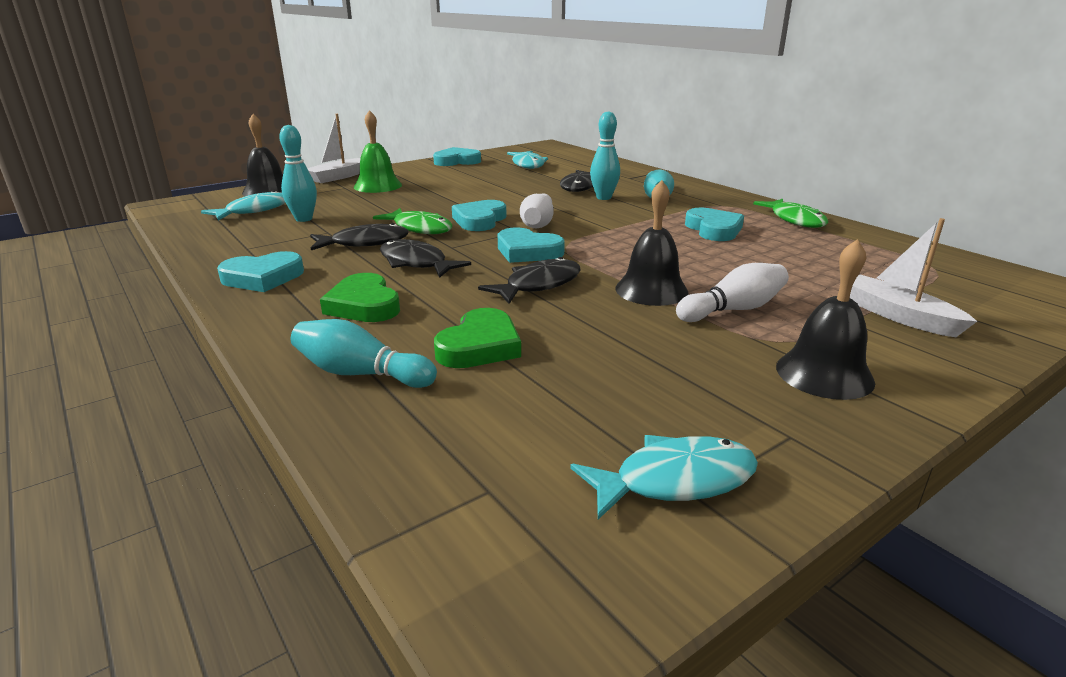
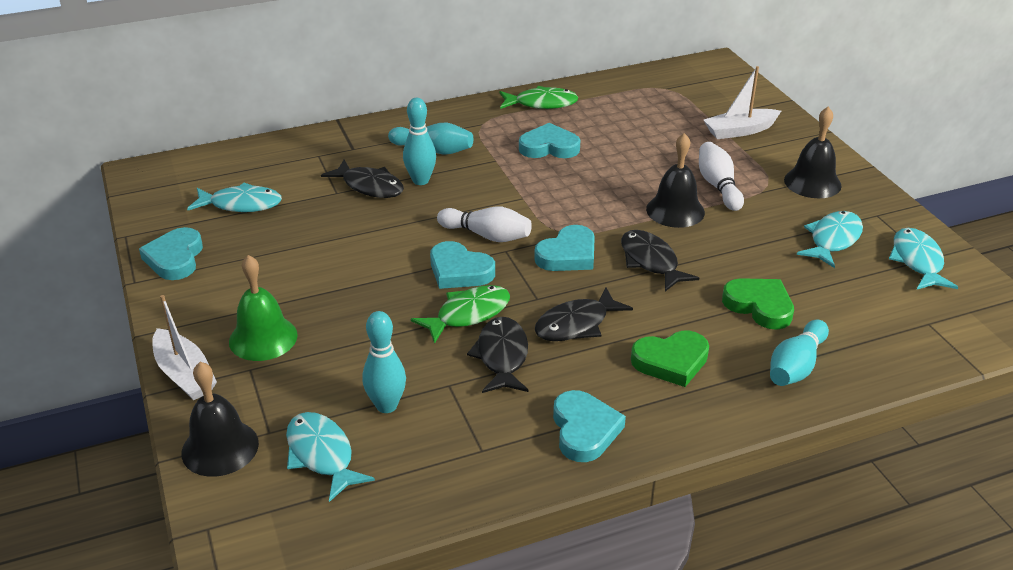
camera: 75 degrees left, 10 degrees up
none -> turquoise fish [797,211,863,268]

